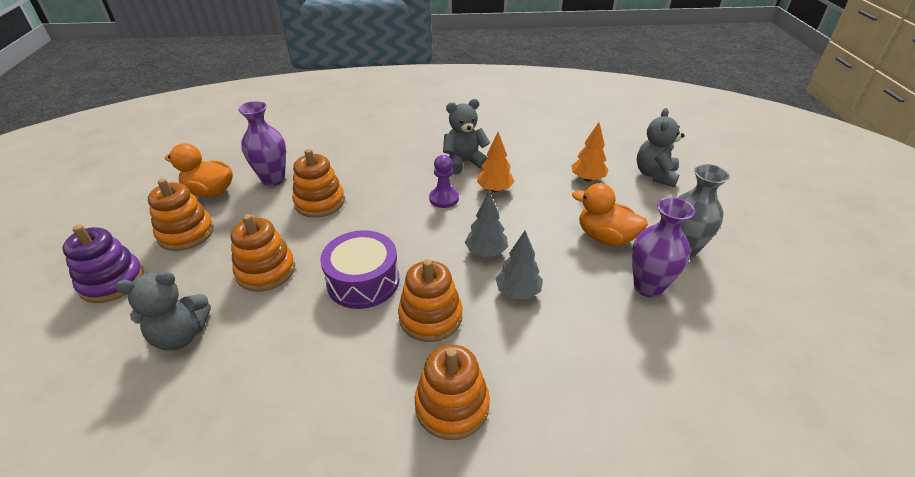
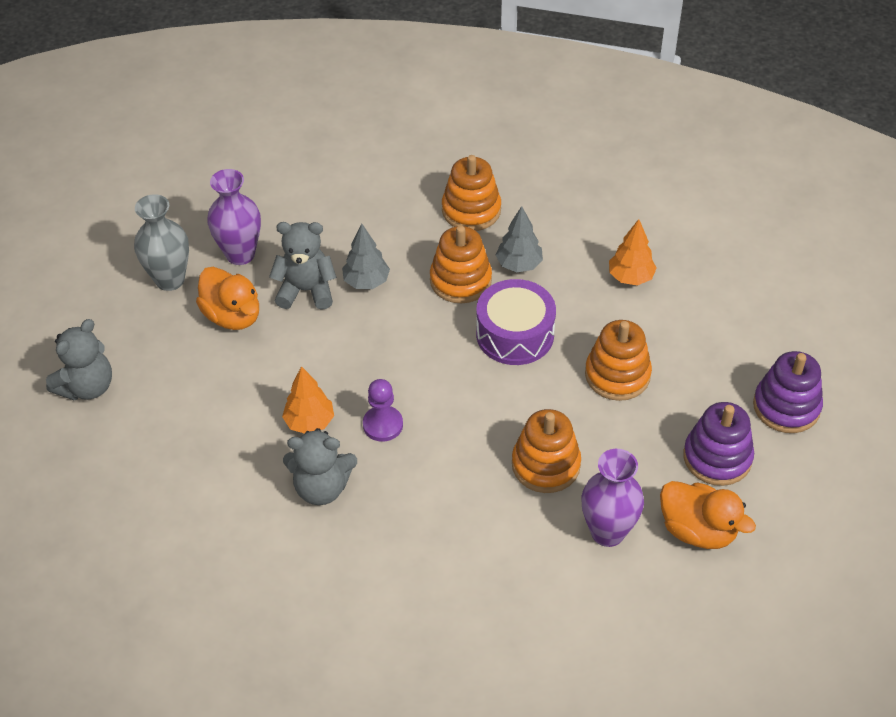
camera: 160 degrees left, 10 degrees up
grey teddy bear [115,271,211,350] -> grey teddy bear moved to [269,222,337,310]
orange stacking toy [148,178,214,251] -> purple stacking toy [683,402,754,486]
grey tree [465,192,508,257] -> grey tree moved to [496,206,543,272]
orange tree [571,122,608,182] -> orange tree moved to [609,219,657,285]

